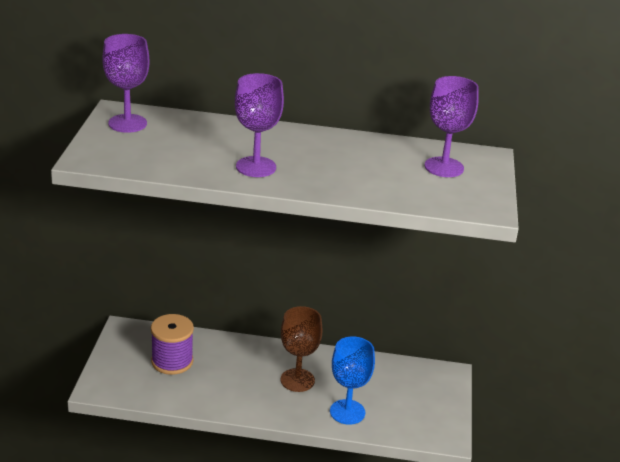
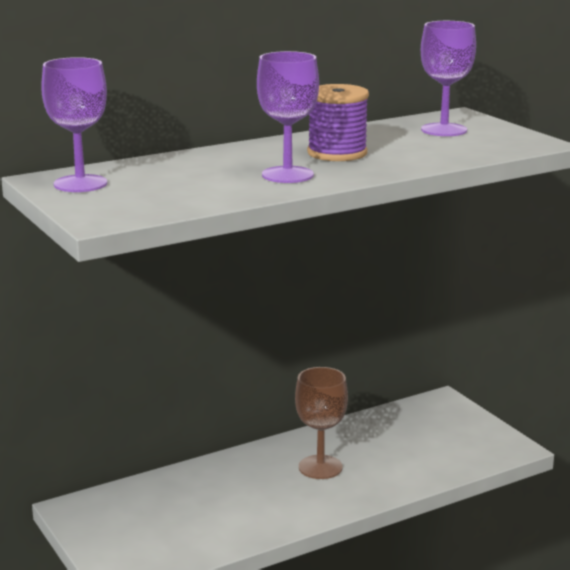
camera: 35 degrees left, 10 degrees down
purple spool [151,314,194,375] -> purple spool moved to [307,84,369,161]
blue goblet [330,336,375,425] -> none

